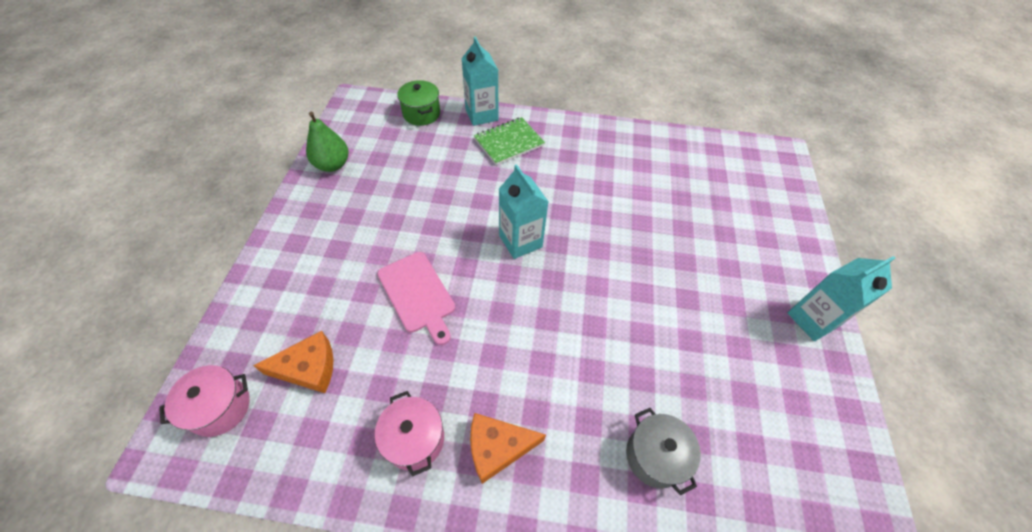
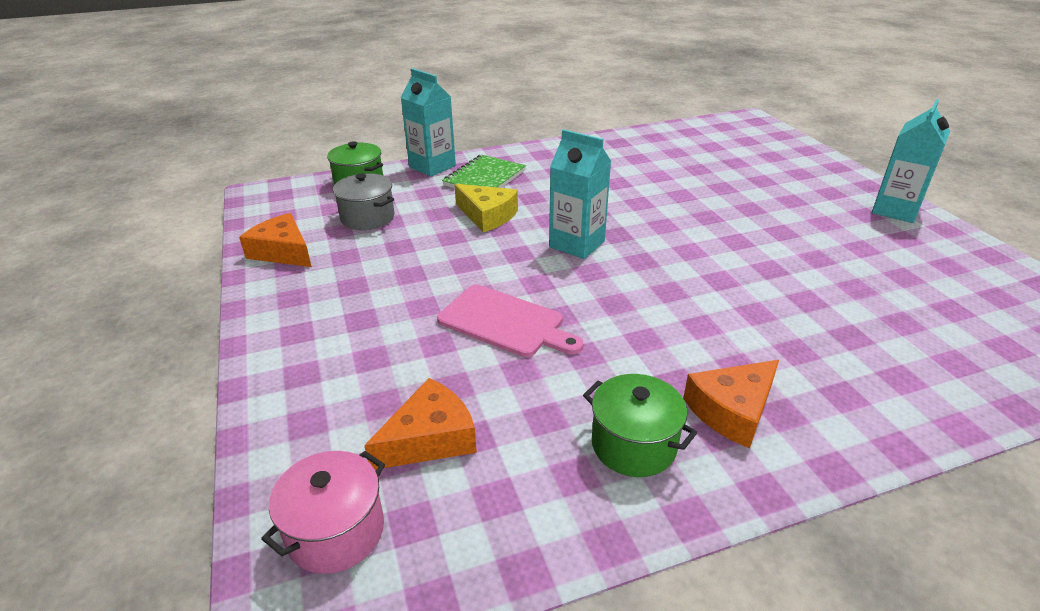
camera: 25 degrees left, 20 degrees down
green pear [306,112,349,172] -> orange cheese [239,213,312,267]
pink pot [375,391,444,477] -> green pot [583,374,697,477]
grey pot [626,408,701,495] -> grey pot moved to [333,173,395,230]
none -> yellow cheese [454,184,518,232]

